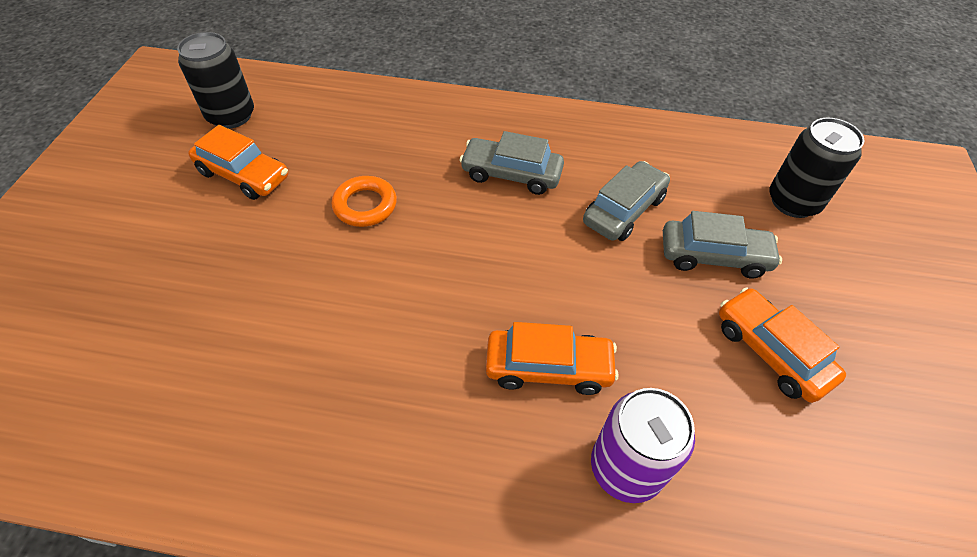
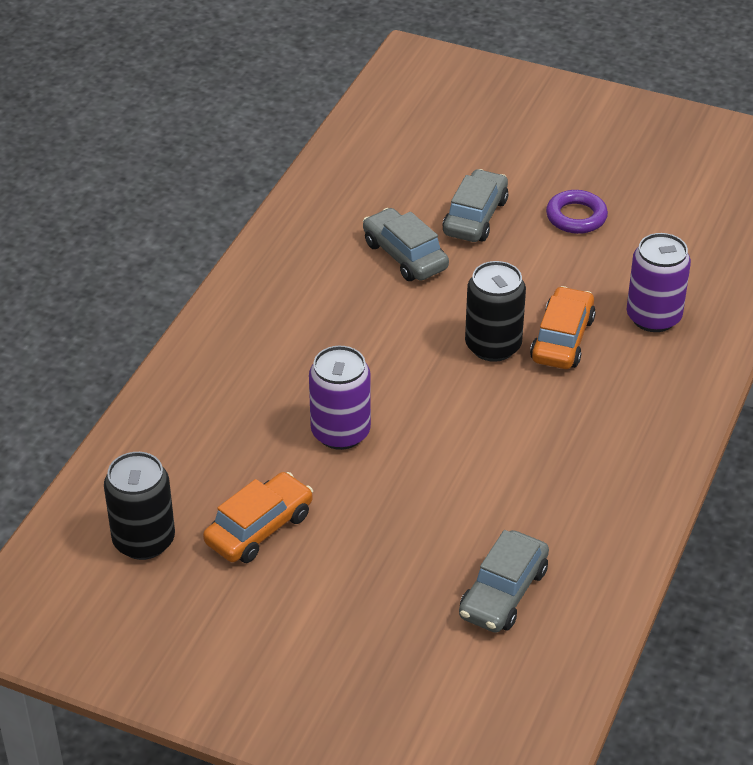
camera: 75 degrees left, 10 degrees down
orange ring [331,176,397,227] -> purple can [309,346,371,450]
grey car [459,131,564,195] -> grey car moved to [459,530,549,633]
orange car [719,287,846,403] -> purple ring [546,190,608,234]
black can [769,117,865,218] -> black can moved to [465,261,526,362]

